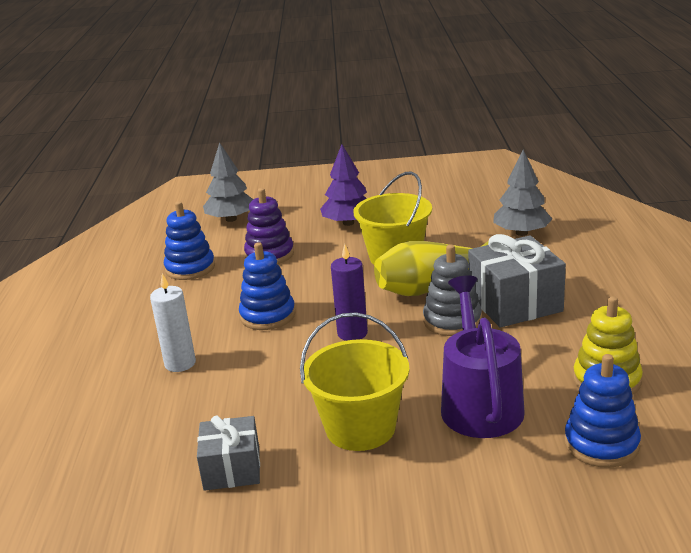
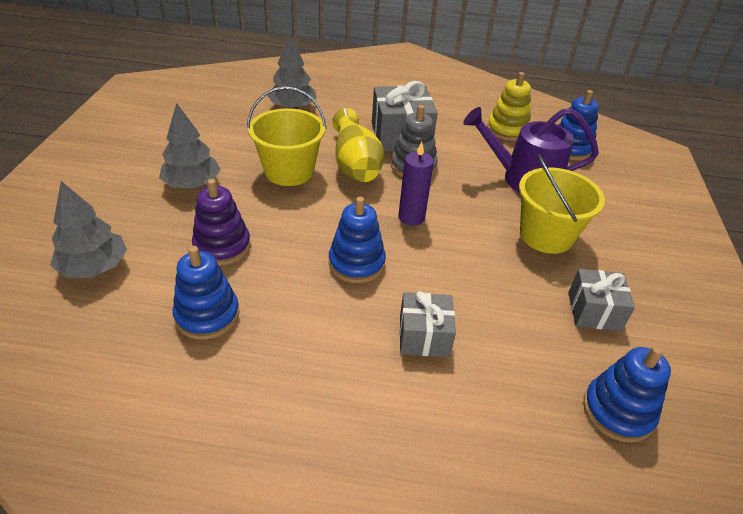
camera: 85 degrees left, 15 degrees up
white candle [150,273,196,372] -> grey gift [399,291,456,357]
purple tree [320,144,367,226] -> grey tree [159,103,221,189]
none -> blue stacking toy [583,346,671,443]

